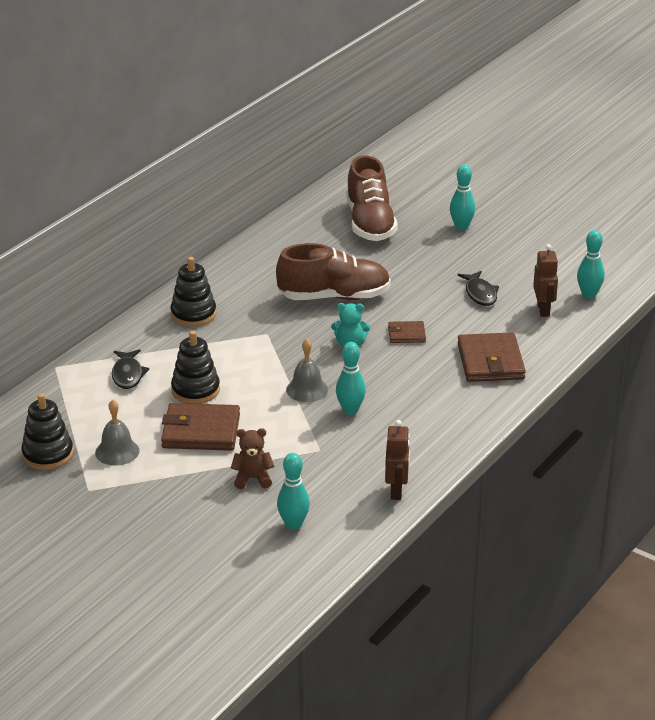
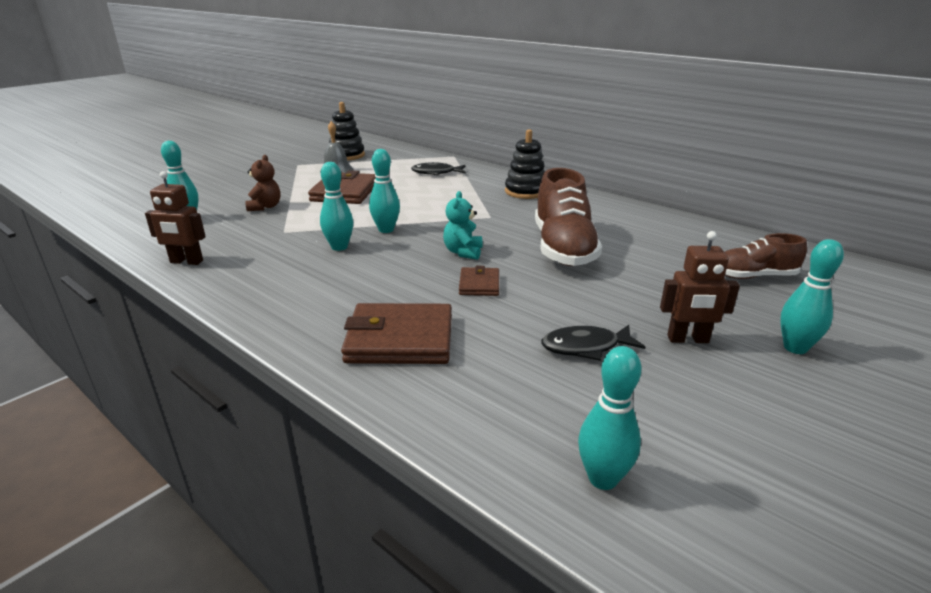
camera: 95 degrees right, 5 degrees down
black stacking toy [171,331,220,404] -> none
grey bell [286,339,328,402] -> turquoise bowling pin [369,149,400,233]
brown shoe [346,155,398,241] -> brown shoe [725,233,807,279], size x0.59
brown robot [533,244,558,317] -> brown robot moved to [660,231,740,343]

